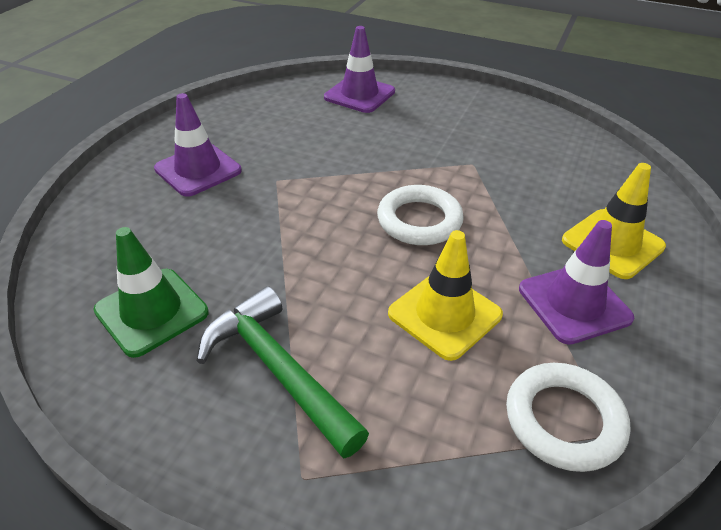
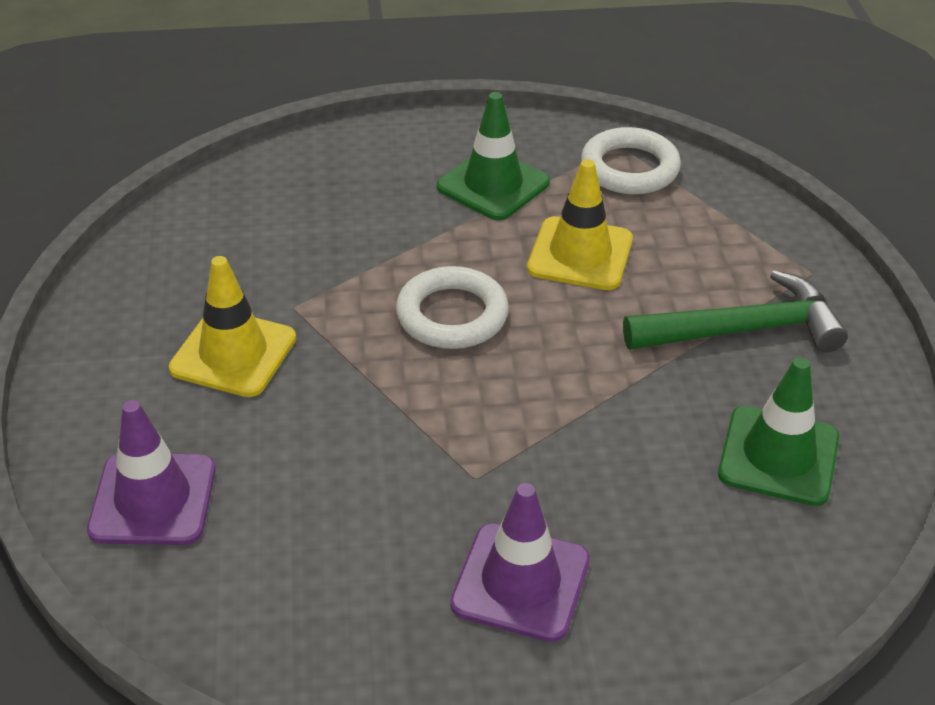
camera: 120 degrees left, 0 degrees up
green hammer [197,286,369,459] -> green hammer turned 120 degrees counterclockwise [623,270,848,352]
purple traffic cone [519,220,634,345] -> green traffic cone [437,92,550,220]
yellow traffic cone [562,163,666,279] -> yellow traffic cone moved to [169,256,296,397]

